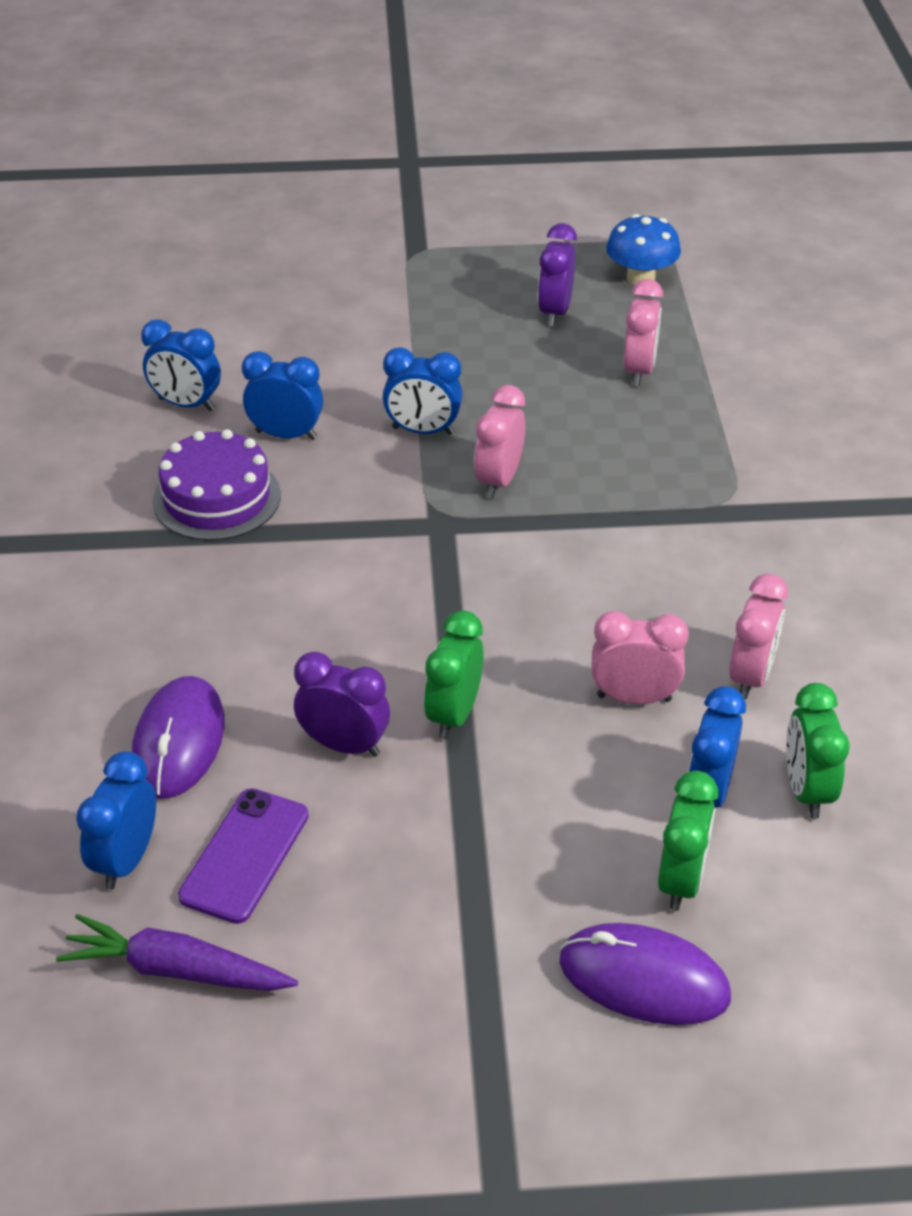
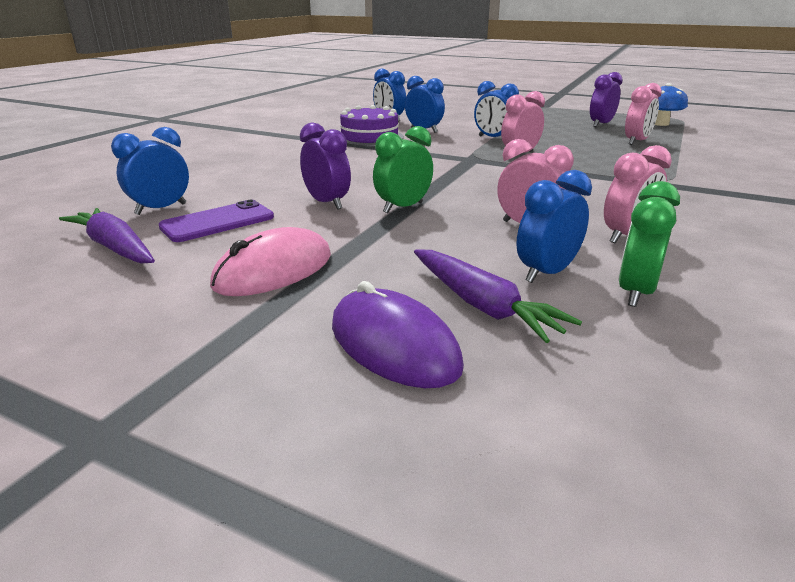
camera: 30 degrees right, 15 degrees down
purple mouse [132,676,224,799] -> none
green clock [658,771,718,911] -> purple carrot [414,250,582,343]
none -> pink mouse [210,227,331,296]

